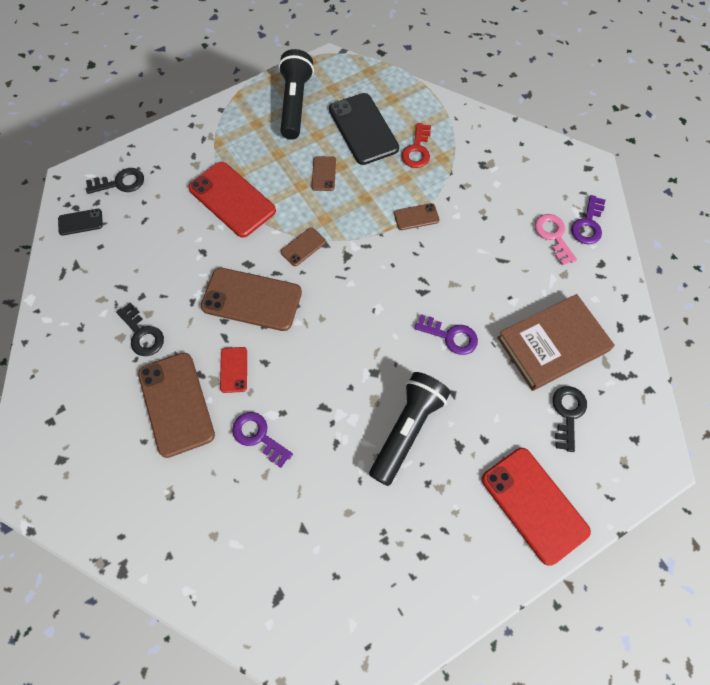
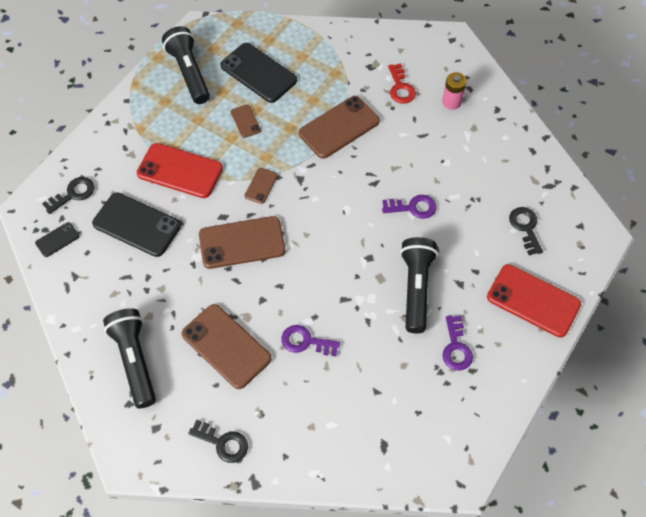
camera: 25 degrees left, 5 degrees down
black key [116,303,164,356] -> black key moved to [188,420,248,463]
red phone [220,347,247,393] -> none
brown phone [394,203,439,230] -> brown phone [299,96,380,159], size x2.06
red key [401,123,431,168] -> red key moved to [388,63,416,104]
brown book [497,294,615,391] -> none
pink key [534,214,577,265] -> pink battery [442,72,467,110]
purple key [571,195,605,244] -> purple key moved to [442,316,473,370]
none -> black phone [92,192,181,257]
none -> black flashlight [103,308,156,408]

